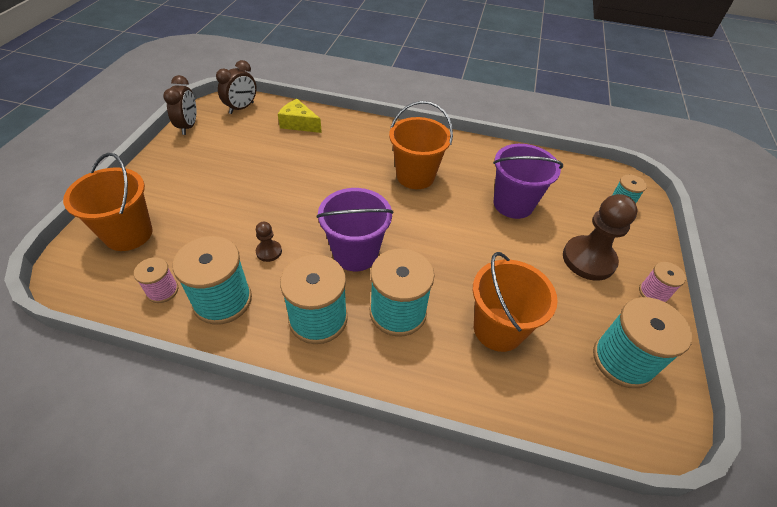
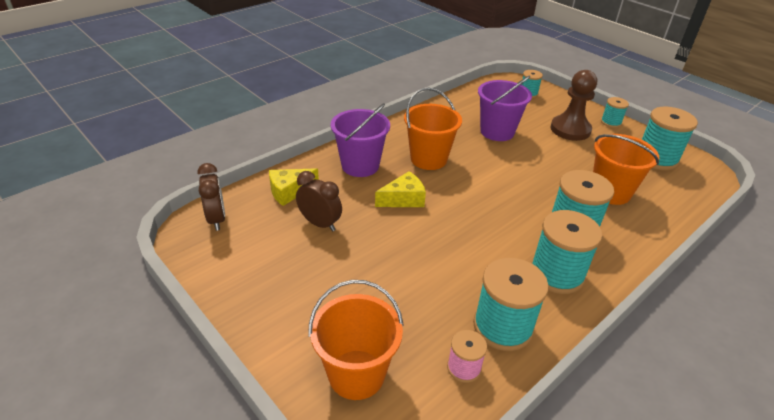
camera: 55 degrees left, 10 degrees down
brown clock [163,75,197,135] -> brown clock moved to [296,171,342,231]
brown pawn [256,221,282,262] -> none
purple bucket [316,188,393,271] -> purple bucket moved to [331,103,390,177]
pink spool [639,262,686,303] -> turquoise spool [601,97,629,128]
none -> yellow cheese [375,171,426,207]

